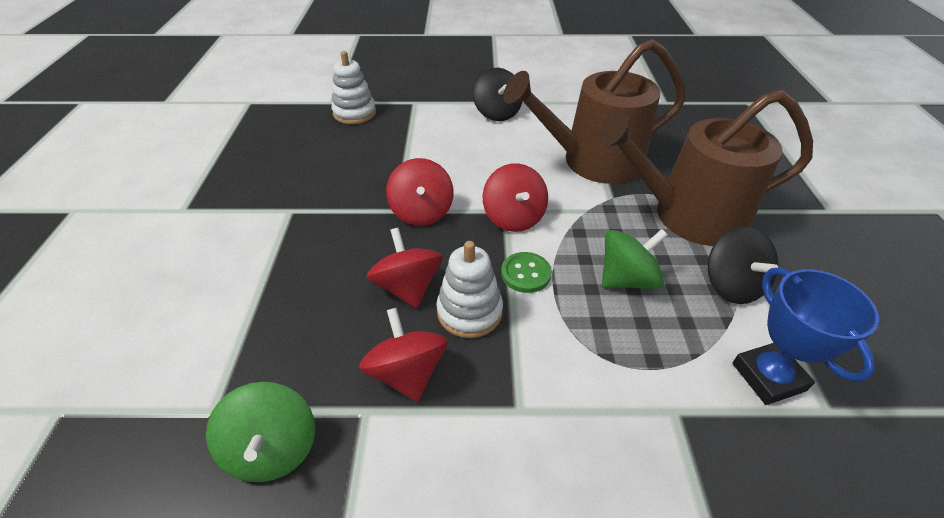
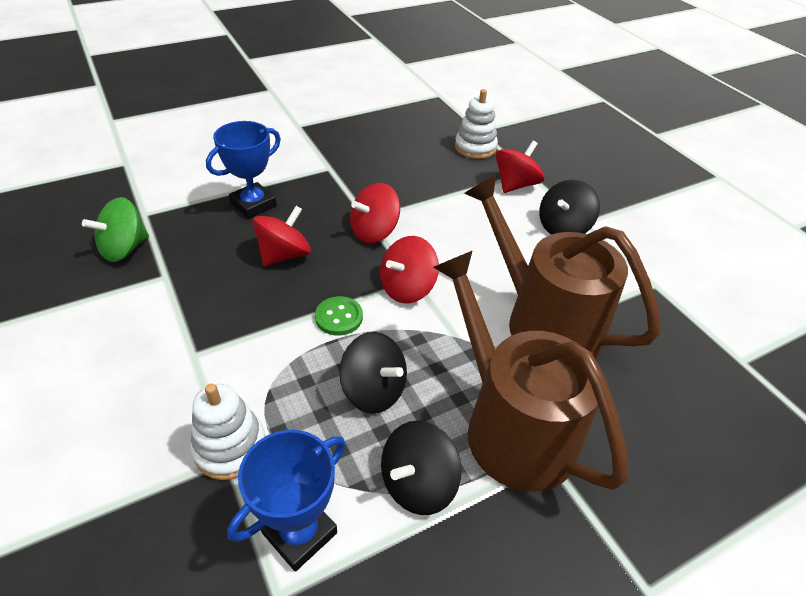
camera: 60 degrees right, 0 degrees up
red spinning top [359,308,448,402] -> red spinning top moved to [496,141,545,193]
white stacking toy [436,241,503,338] -> white stacking toy moved to [190,383,265,480]
green spinning top [602,229,668,289] -> black spinning top [339,332,407,413]
none -> blue trophy [206,121,281,219]

